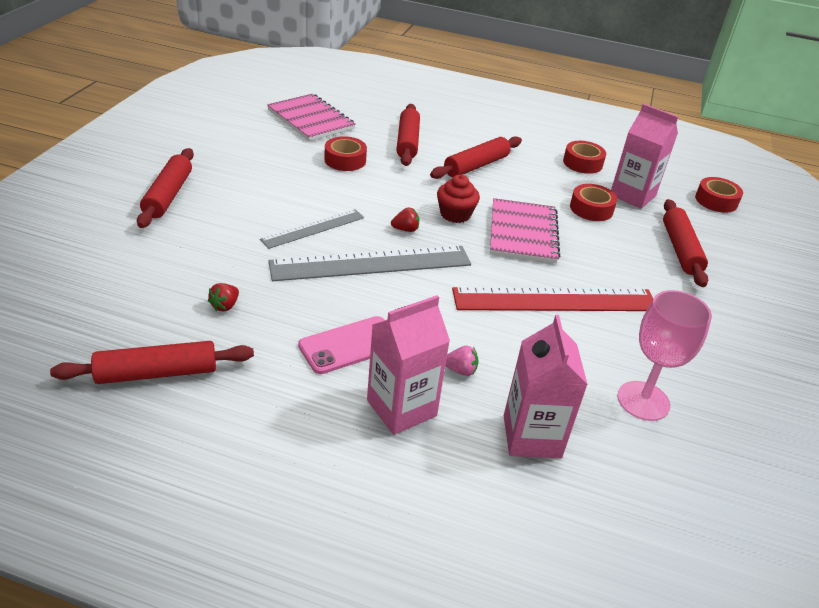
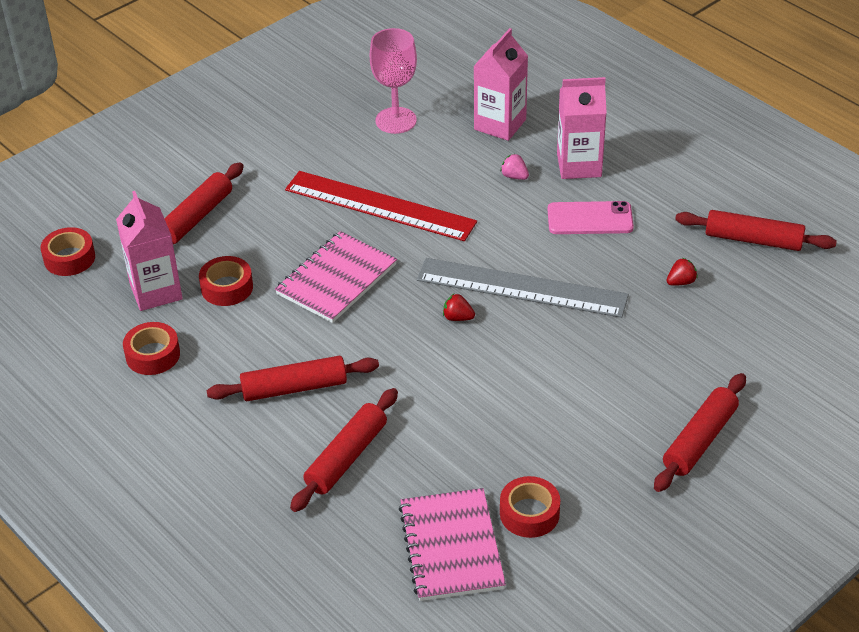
camera: 145 degrees left, 5 degrees up
grey ruler [260,209,364,249] -> none
red tape [324,136,367,171] -> red tape moved to [500,476,560,538]
red cupcake [437,175,480,223] -> none

